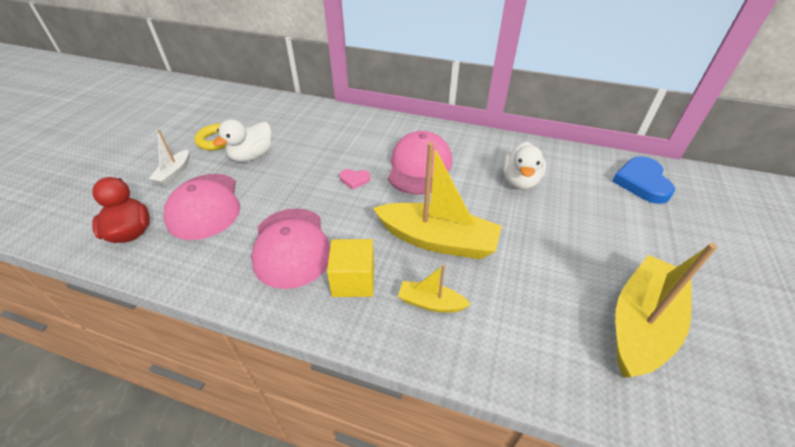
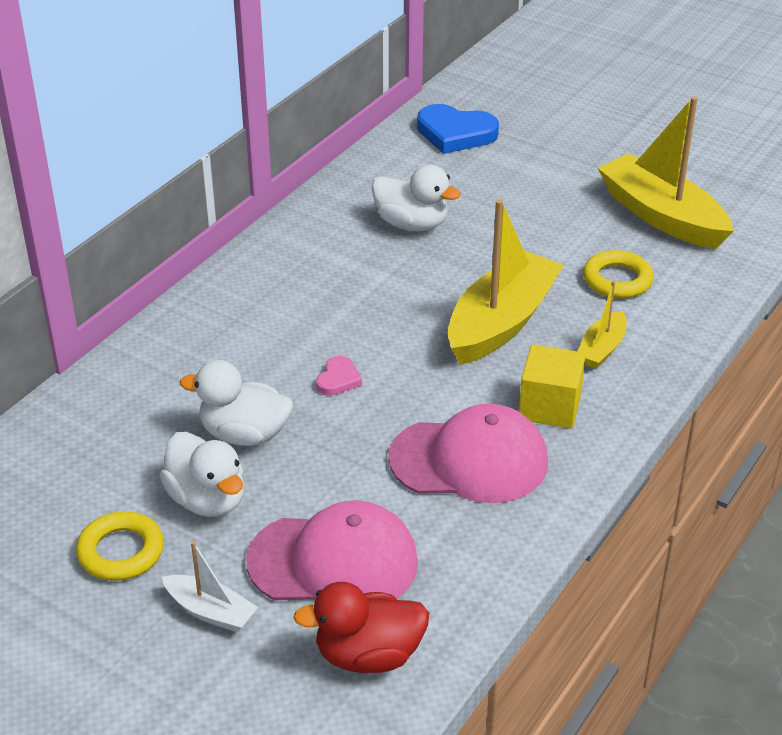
camera: 75 degrees left, 5 degrees down
pink cap [388,131,452,195] -> none
none -> white duck [180,360,293,446]
none -> yellow ring [583,250,654,298]

